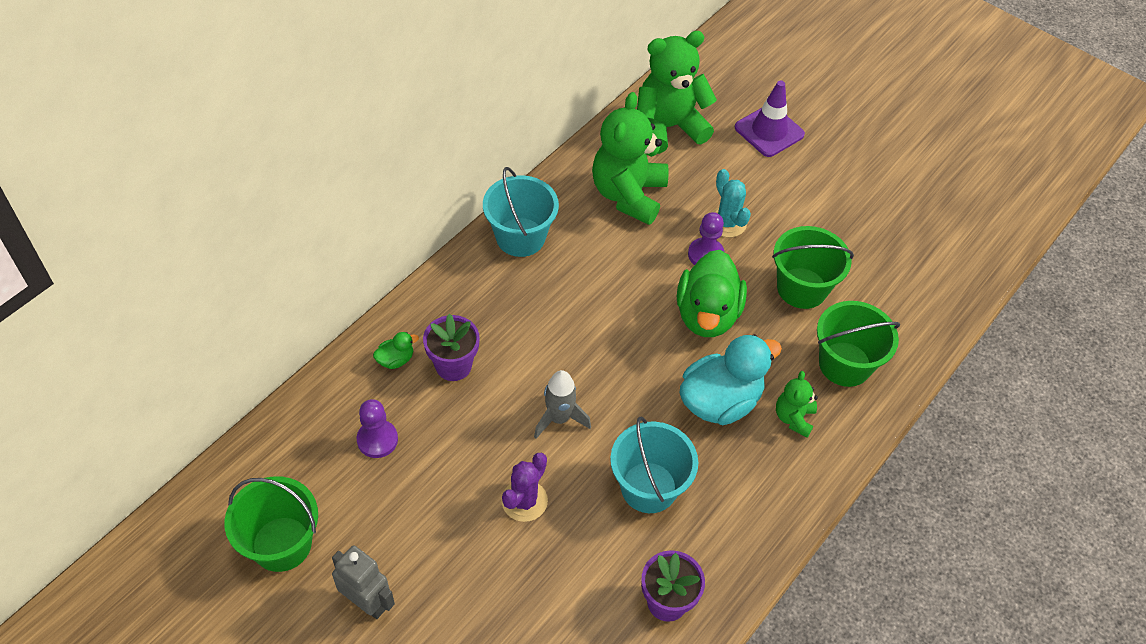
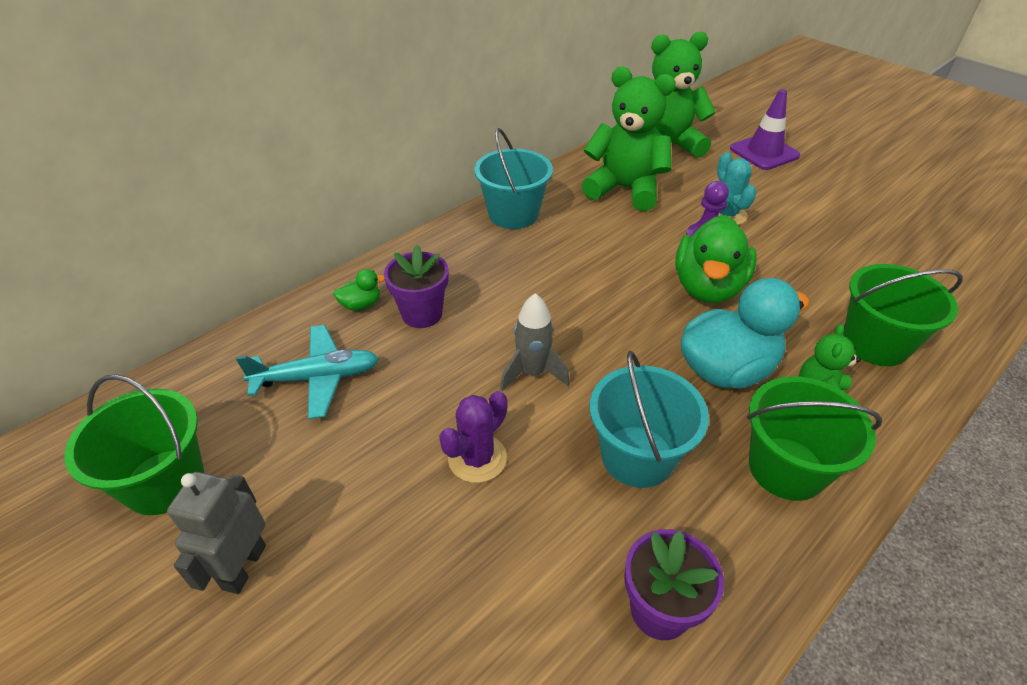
camera: 10 degrees right, 10 degrees down
grey robot [332,545,395,619] -> grey robot turned 120 degrees counterclockwise [167,472,266,594]
purple pawn [357,399,398,458] -> turquoise plane [236,325,379,419]
green teddy bear [592,92,669,225] -> green teddy bear turned 90 degrees clockwise [581,67,676,211]
green bucket [772,226,854,309] -> green bucket moved to [747,376,882,501]

